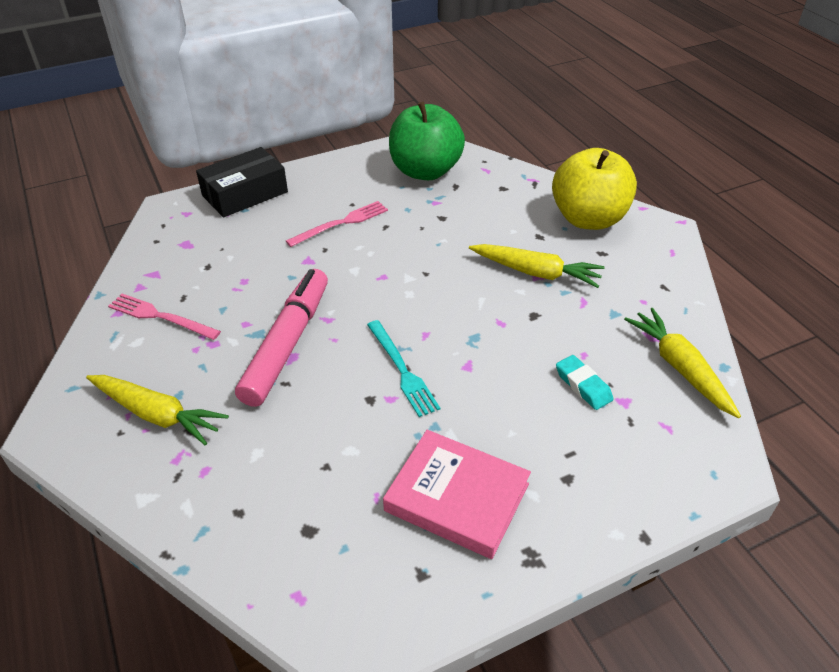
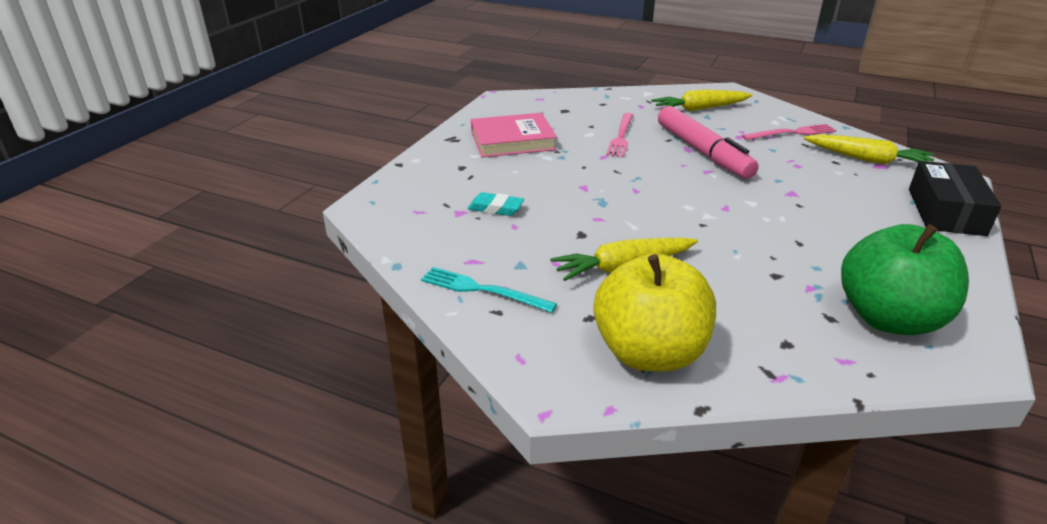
camera: 140 degrees right, 10 degrees down
pink fork [286,201,388,247] -> pink fork moved to [606,113,633,157]
turquoise fork [367,320,440,417] -> turquoise fork moved to [421,267,557,313]
yellow carrot [624,308,741,418] -> yellow carrot moved to [804,134,934,164]

